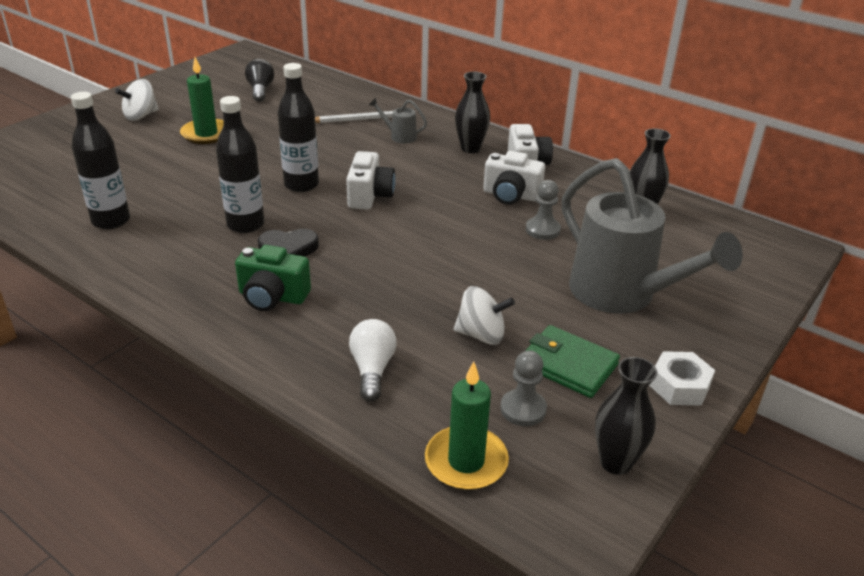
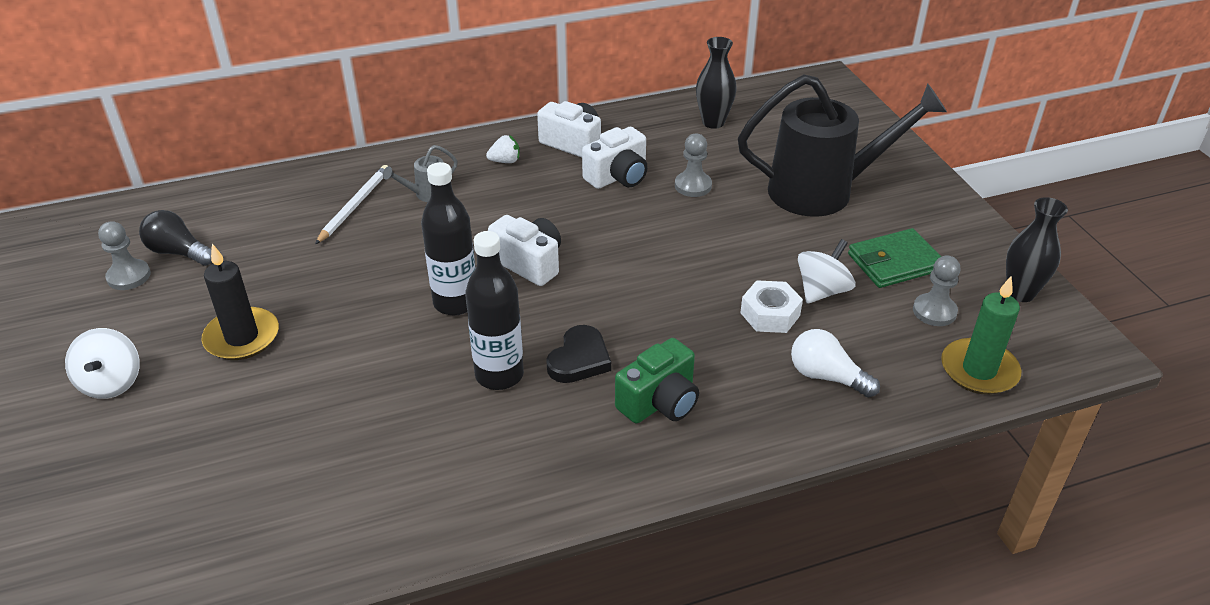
camera: 55 degrees left, 5 degrees up
black bottle [71,92,130,229] -> none
green candle [180,57,224,144] -> black candle [201,244,279,360]
black vase [455,71,490,153] -> white strawberry [486,135,519,163]
grey watering can [562,158,743,314] -> black watering can [738,75,947,217]
white nut [649,351,715,406] -> white nut moved to [740,280,803,333]
none -> grey pawn [98,221,151,290]

